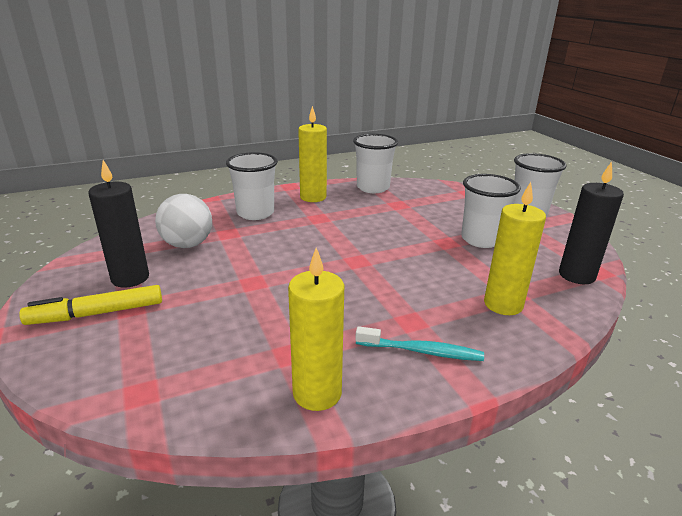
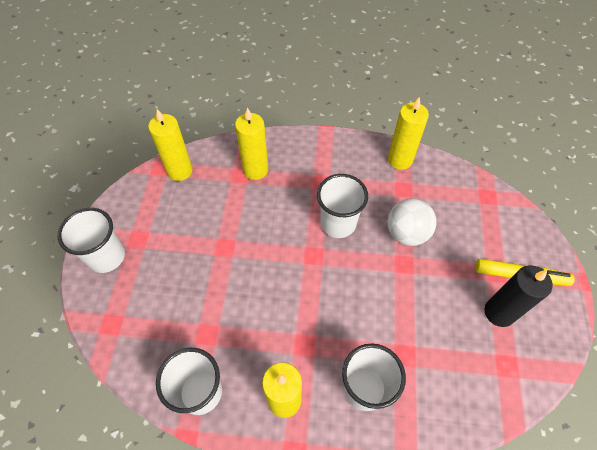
camera: 150 degrees left, 30 degrees up
white ball [155,194,212,248] -> white ball moved to [387,198,437,246]
turquoise toothbrush [355,326,484,361] -> none
white cup [461,174,521,248] -> white cup moved to [317,174,368,238]
black candle [559,162,624,284] -> yellow candle [148,109,192,181]

